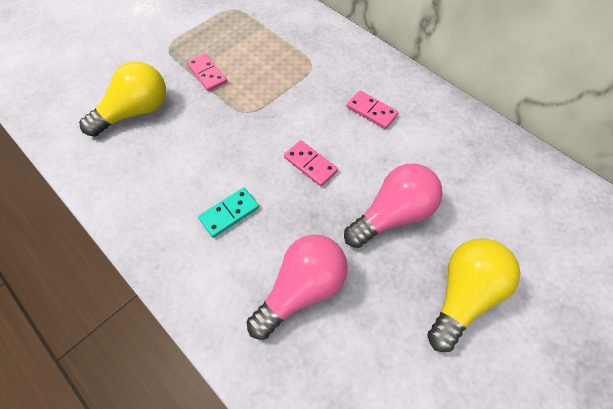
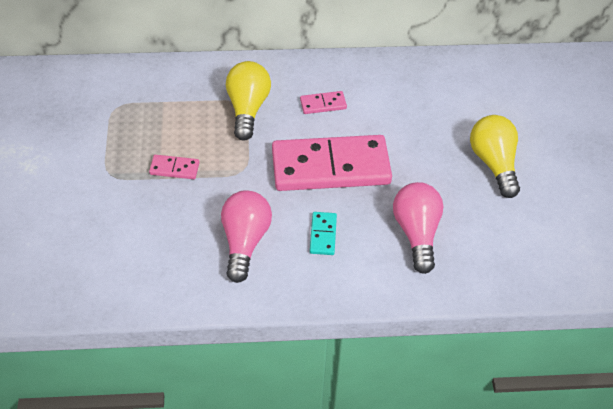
camera: 50 degrees left, 10 degrees down
yellow light bulb [79,62,166,137] -> yellow light bulb moved to [226,61,271,141]
pink domino [284,140,338,186] -> pink domino [272,135,392,191], size x2.47
pink light bulb [344,164,443,248] -> pink light bulb moved to [221,190,272,283]

